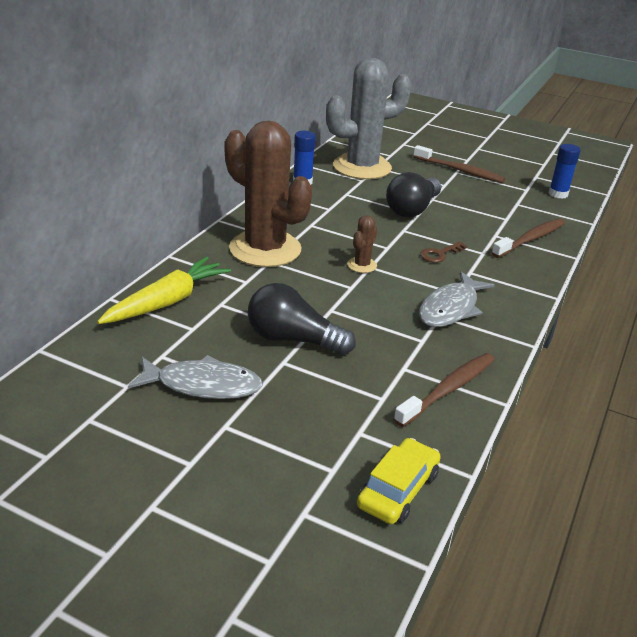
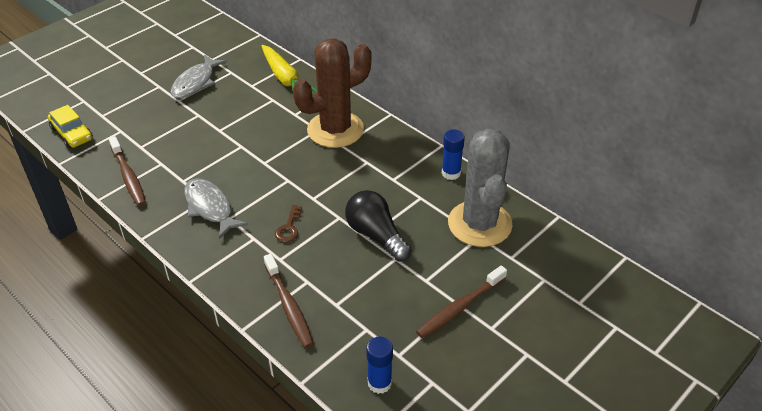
camera: 110 degrees right, 10 degrees up
black light bulb [248,283,356,355] -> none
brown cactus [347,215,377,273] -> none
brown key [420,242,467,263] -> brown key turned 150 degrees counterclockwise [275,205,302,242]

